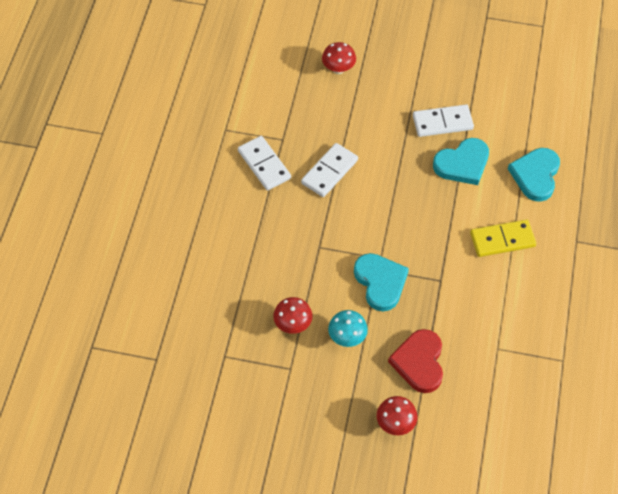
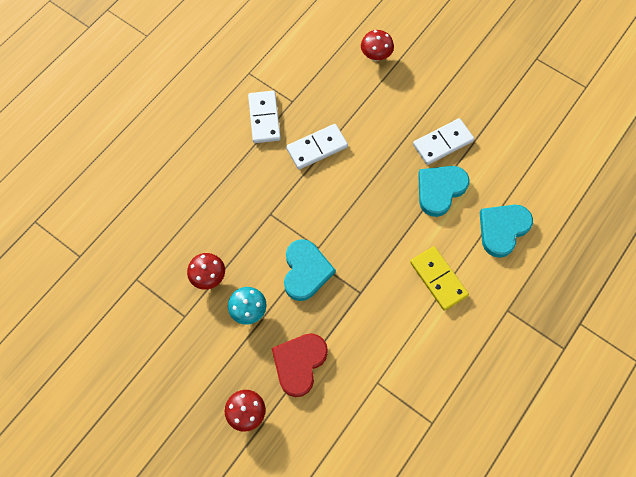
camera: 25 degrees right, 10 degrees up
white domino [413,105,474,137] -> white domino turned 45 degrees counterclockwise [413,118,474,165]
turquoise heart [433,138,489,185] -> turquoise heart turned 135 degrees clockwise [418,166,470,217]
yellow domino [470,219,536,257] -> yellow domino turned 45 degrees clockwise [410,246,469,311]

